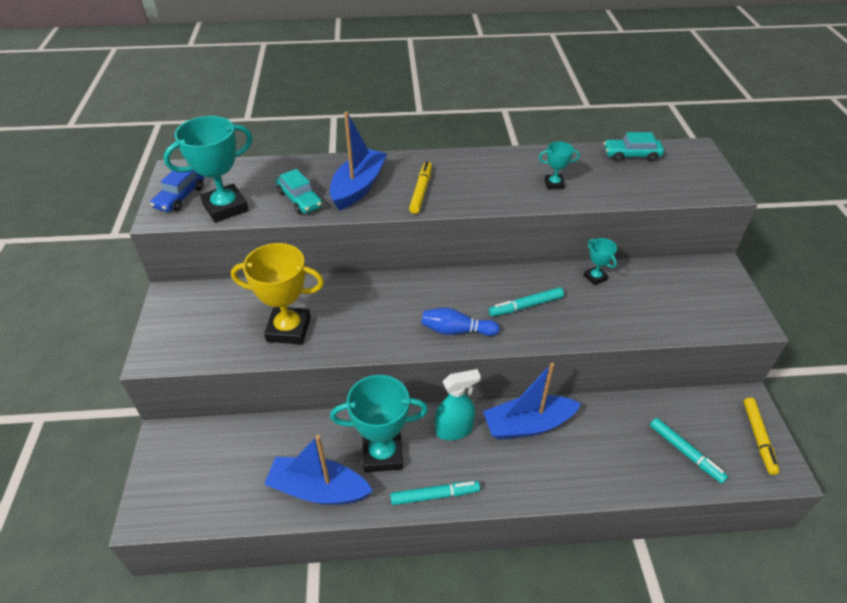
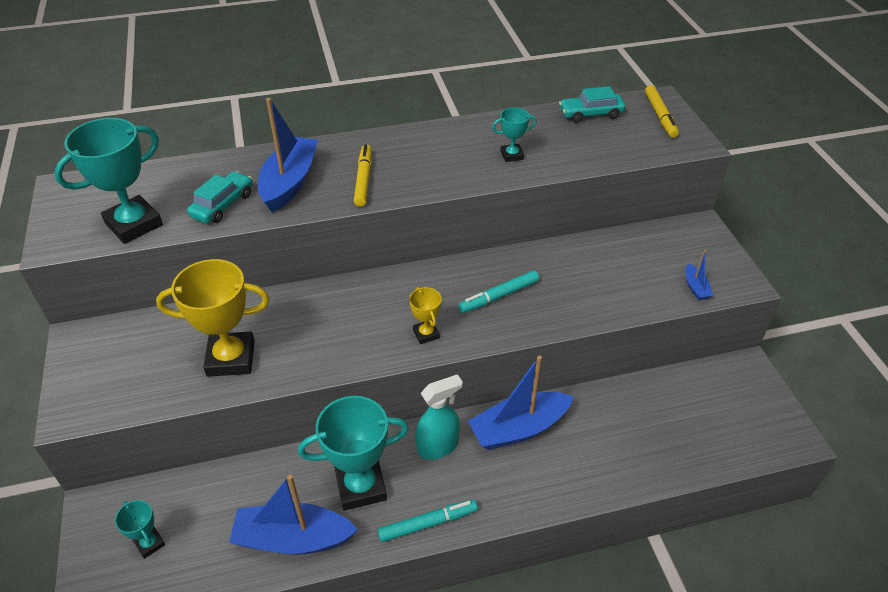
camera: 10 degrees left, 0 degrees up
blue car [150,166,204,212] -> none
turquoise car [276,169,322,214] -> turquoise car turned 105 degrees counterclockwise [187,171,253,223]
blue bowling pin [421,308,500,336] -> yellow trophy [409,287,442,344]
turquoise trophy [584,238,617,286] -> turquoise trophy moved to [115,500,165,559]
turquoise marker [650,418,728,483] -> none
yellow marker [744,398,779,475] -> yellow marker moved to [645,85,679,138]
none -> blue boat [685,250,713,300]

